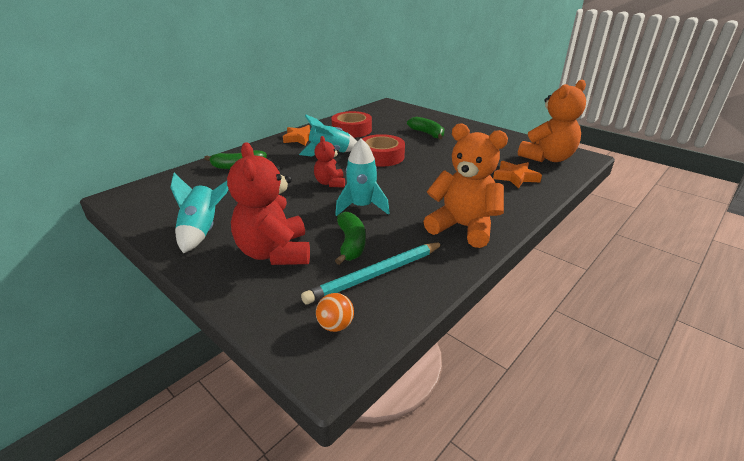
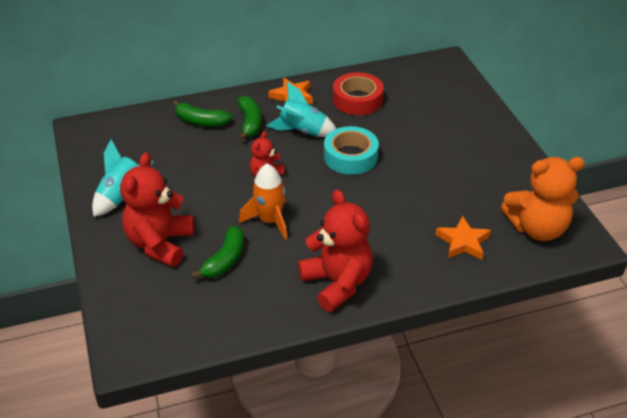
camera: 30 degrees right, 10 degrees up
turquoise pencil [301,242,444,305] -> none
orange ball [316,293,354,332] -> none
turquoise rocket [335,138,390,216] -> orange rocket [239,164,287,240]
red tape [362,134,405,166] -> turquoise tape [324,126,379,175]
green banana [407,117,444,139] -> green banana moved to [237,96,262,140]
orange teddy bear [424,123,508,248] -> red teddy bear [298,190,373,312]

